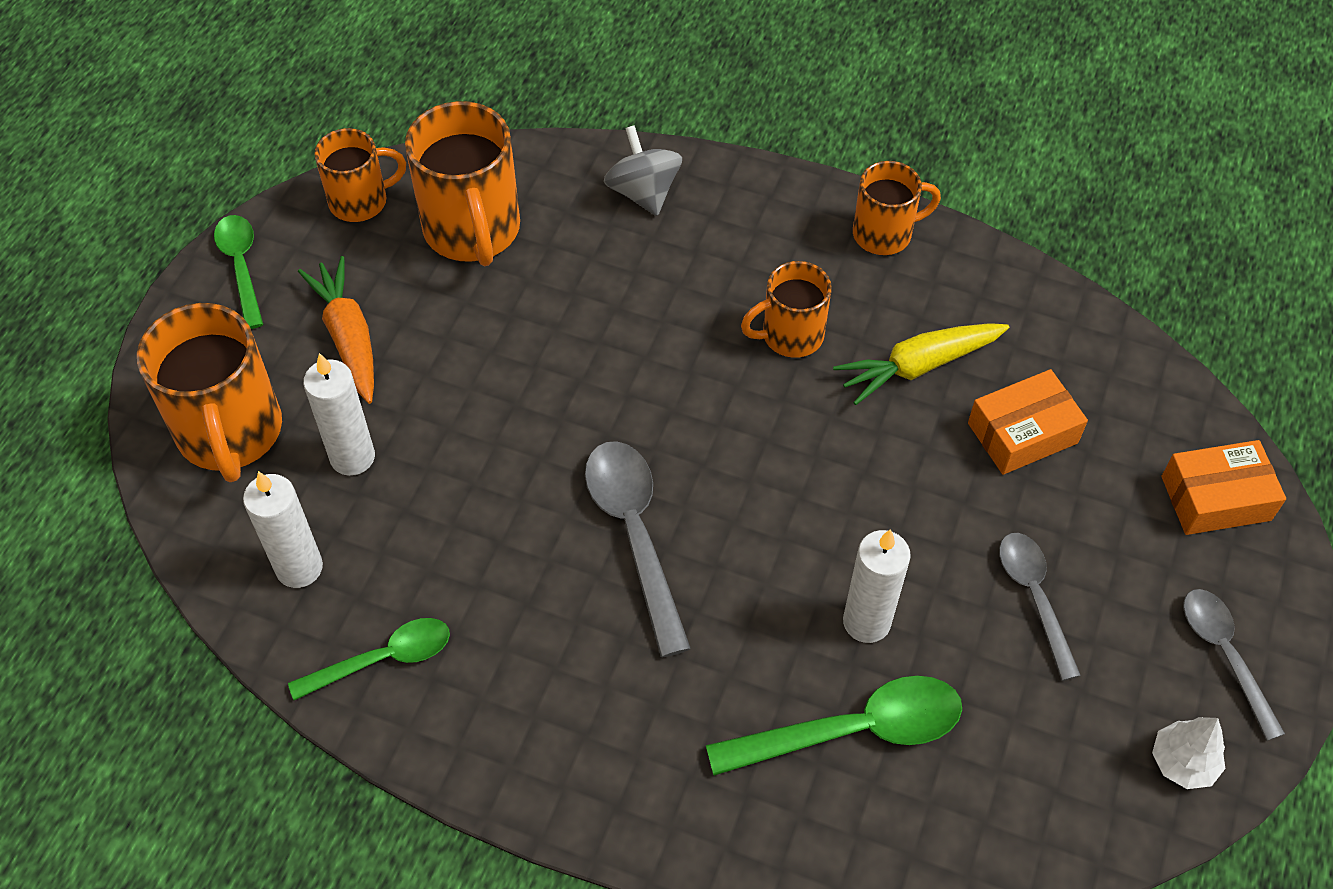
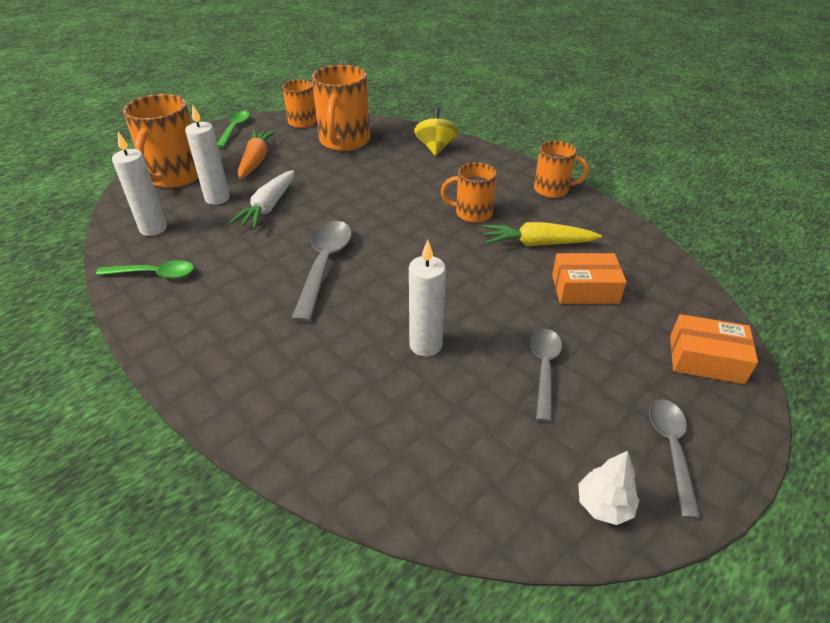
camera: 25 degrees right, 15 degrees down
grey spinning top [604,125,682,216] -> yellow spinning top [414,108,458,156]
green spoon [706,676,962,776] -> none
none -> white carrot [229,170,294,229]

